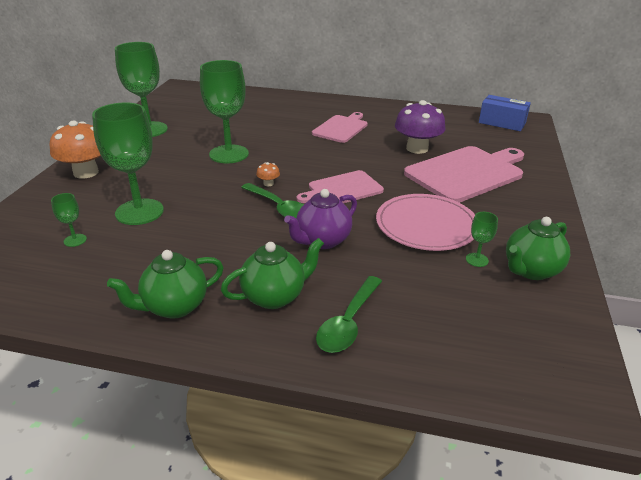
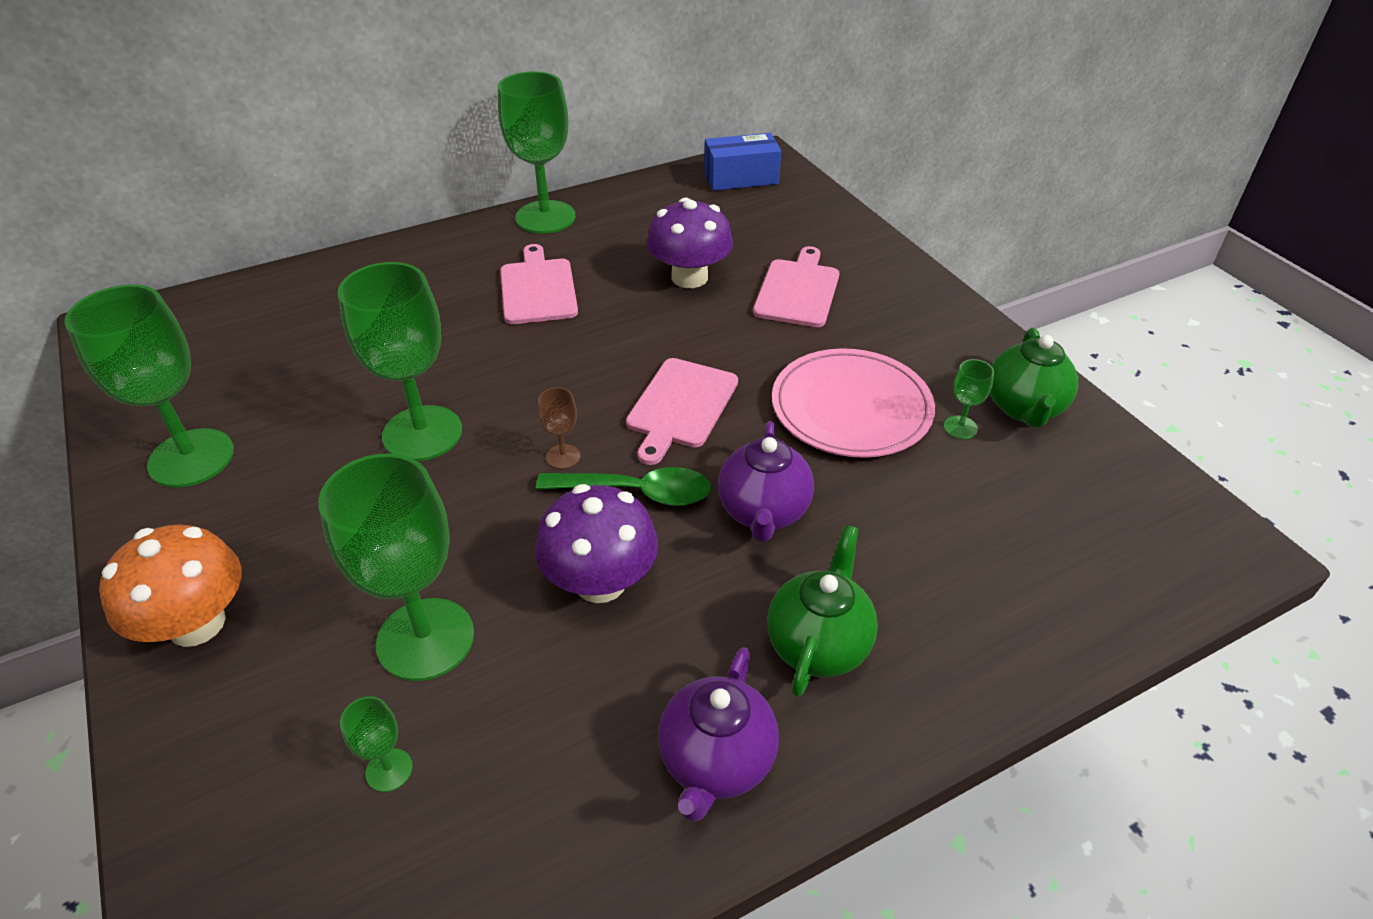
camera: 40 degrees left, 10 degrees up
green teapot [107,250,224,319] -> purple teapot [658,647,779,822]
orange mushroom [256,162,280,186] -> brown goblet [538,387,580,469]
green spoon [316,276,382,353] -> none
pink cutting board [404,146,524,203] -> pink cutting board [753,246,839,327], size x0.60
none -> green goblet [498,71,575,234]
none -> purple mushroom [535,484,658,603]

